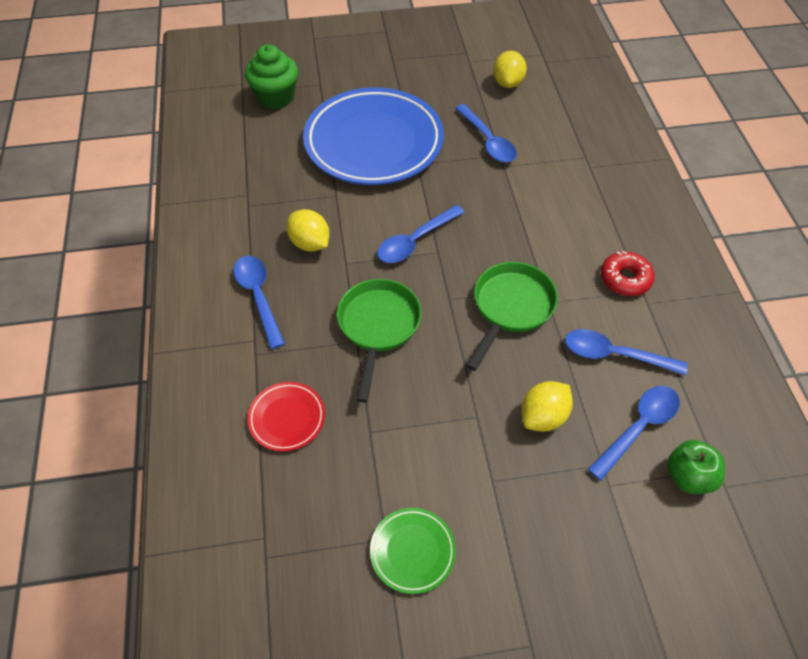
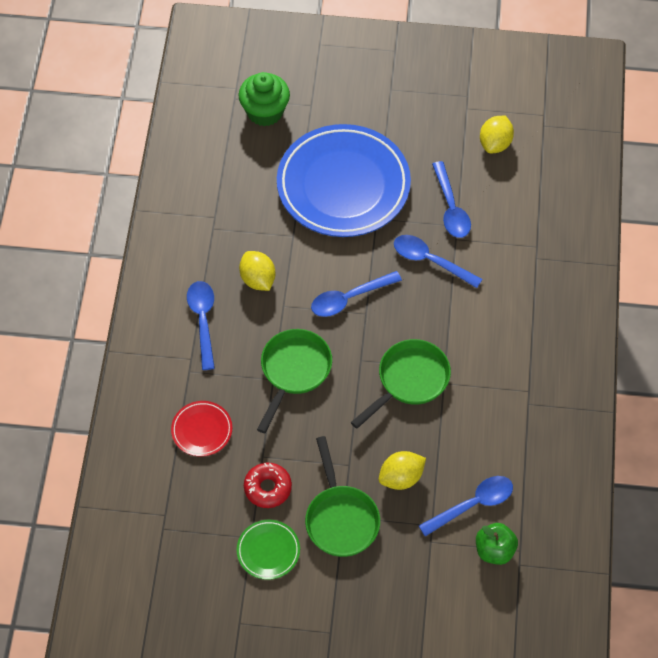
camera: 15 degrees right, 5 degrees up
blue spoon [565,329,688,375] -> blue spoon moved to [394,235,482,288]
red donut [601,251,655,296] -> red donut moved to [244,463,292,508]
none -> green pan [305,436,380,557]

